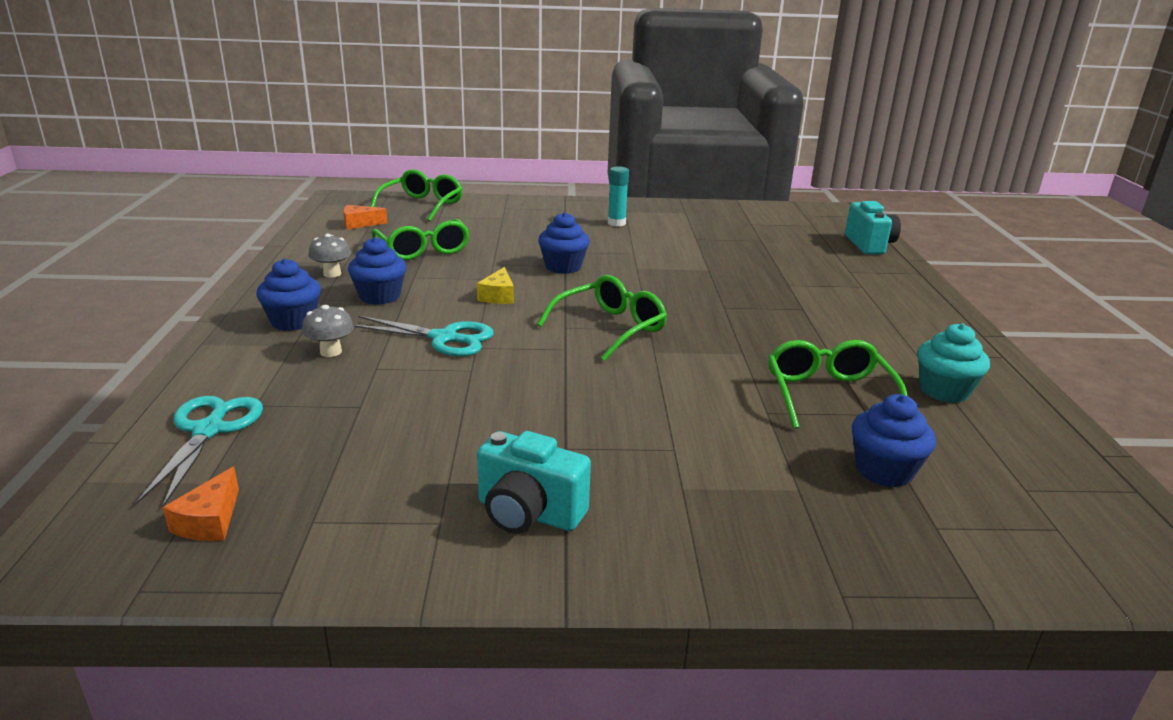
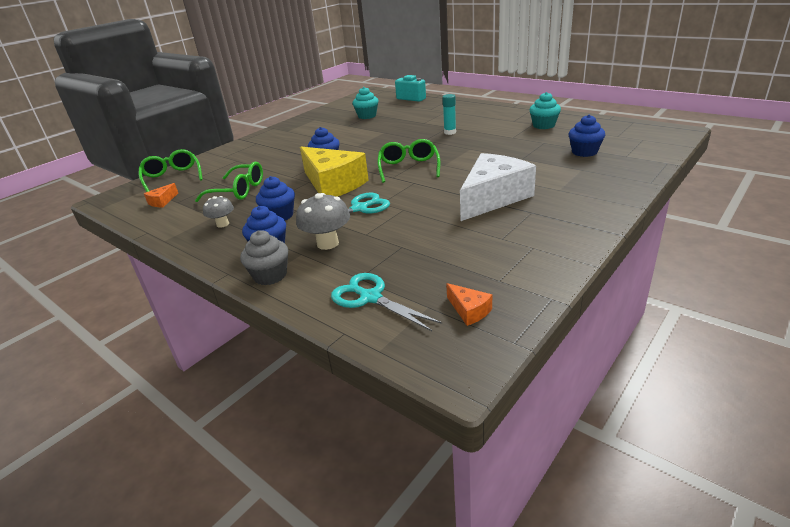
camera: 45 degrees left, 5 degrees up
grey mushroom [302,305,354,357] -> grey mushroom [296,193,350,250], size x1.61
yellow cheese [477,267,514,304] -> yellow cheese [300,147,369,196], size x2.45
turquoise camera [477,431,591,534] -> none
turquoise glue stick [608,166,629,226] -> turquoise glue stick moved to [442,94,456,135]
green glasses [768,340,908,429] -> none
none -> grey cupcake [240,230,288,285]
none -> turquoise cupcake [353,87,378,119]
none -> white cheese [460,153,536,221]

